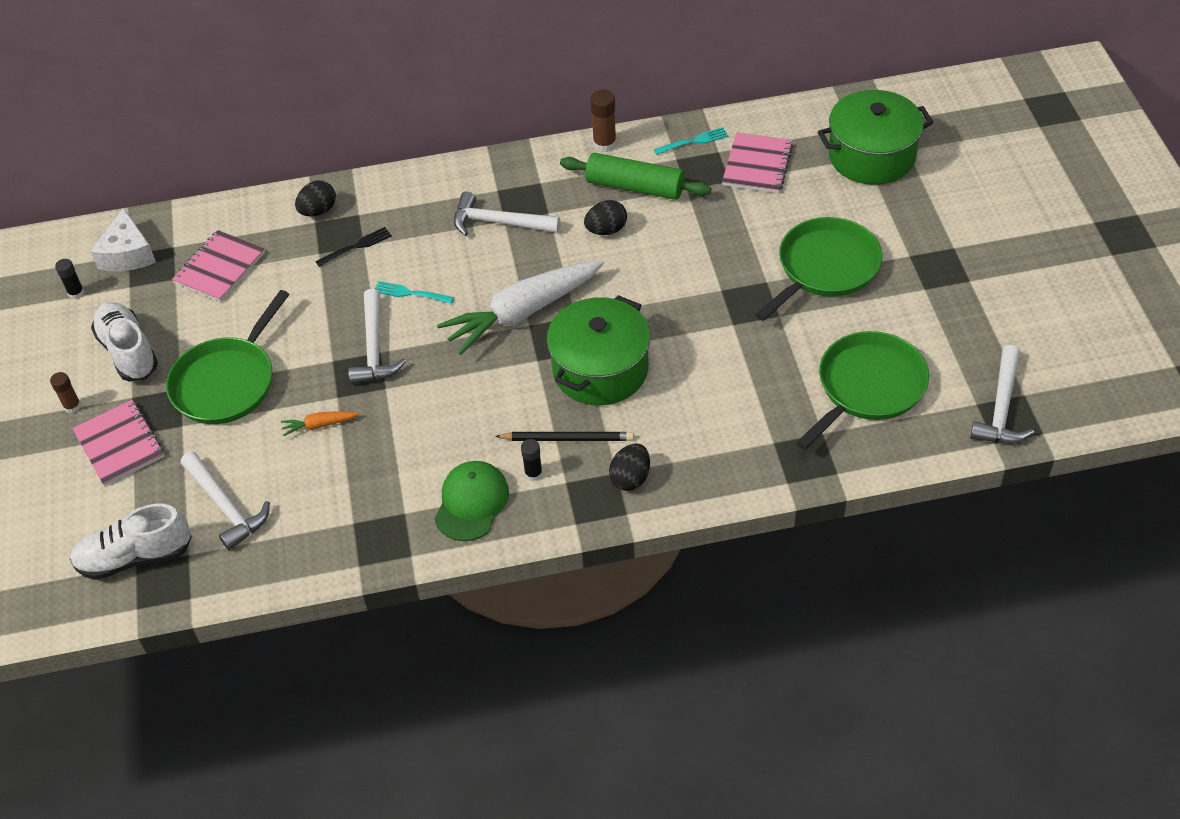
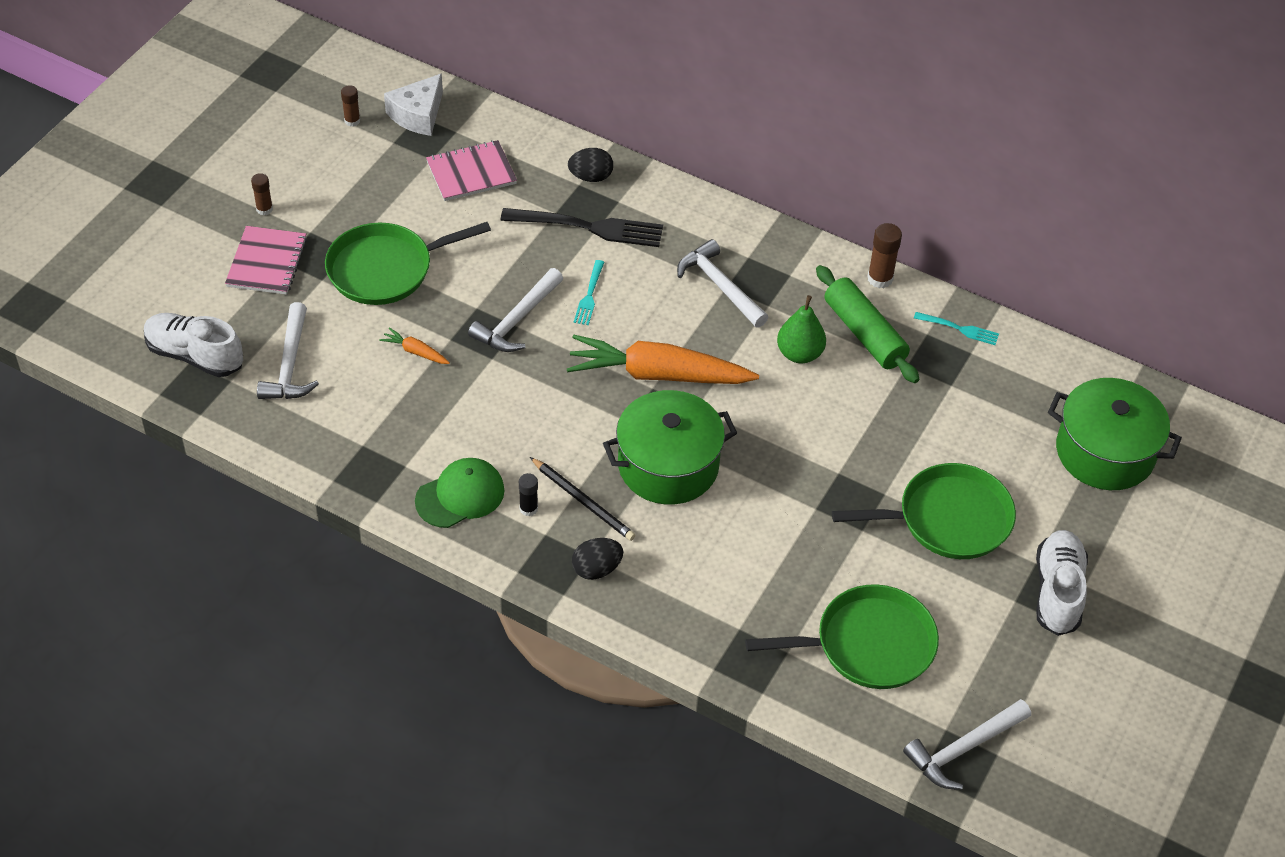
camera: 35 degrees right, 0 degrees up
black glue stick [55,259,84,299] -> brown glue stick [341,85,360,127]
white shoe [91,302,158,382] -> white shoe moved to [1036,530,1088,636]
black fork [315,227,392,267] -> black fork [500,208,663,247], size x1.95
turquoise fork [375,281,454,304] -> turquoise fork turned 135 degrees counterclockwise [574,260,604,325]
white carrot [437,260,604,355] -> orange carrot [567,335,759,384]
black egg [584,200,627,235] -> green pear [777,295,826,363]
pink notebook [722,132,793,193] -> none

